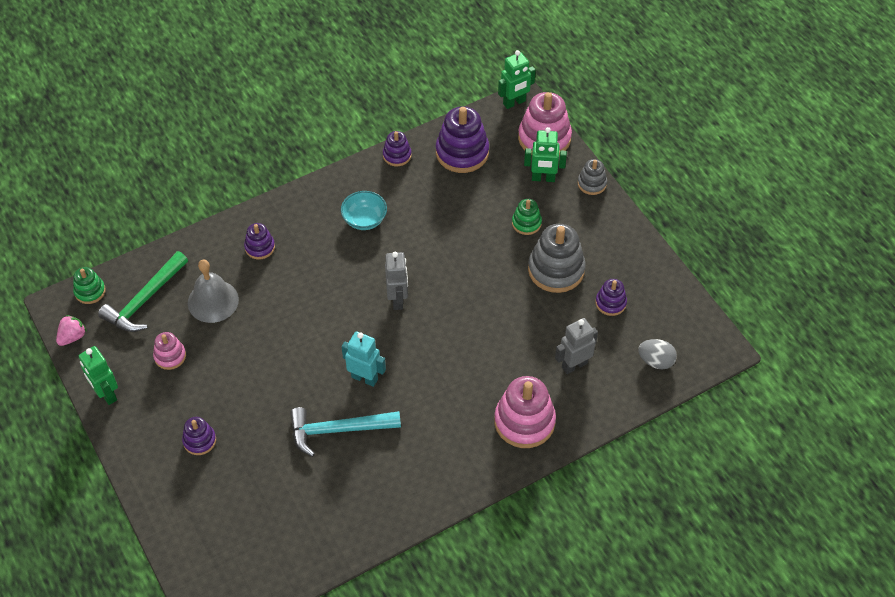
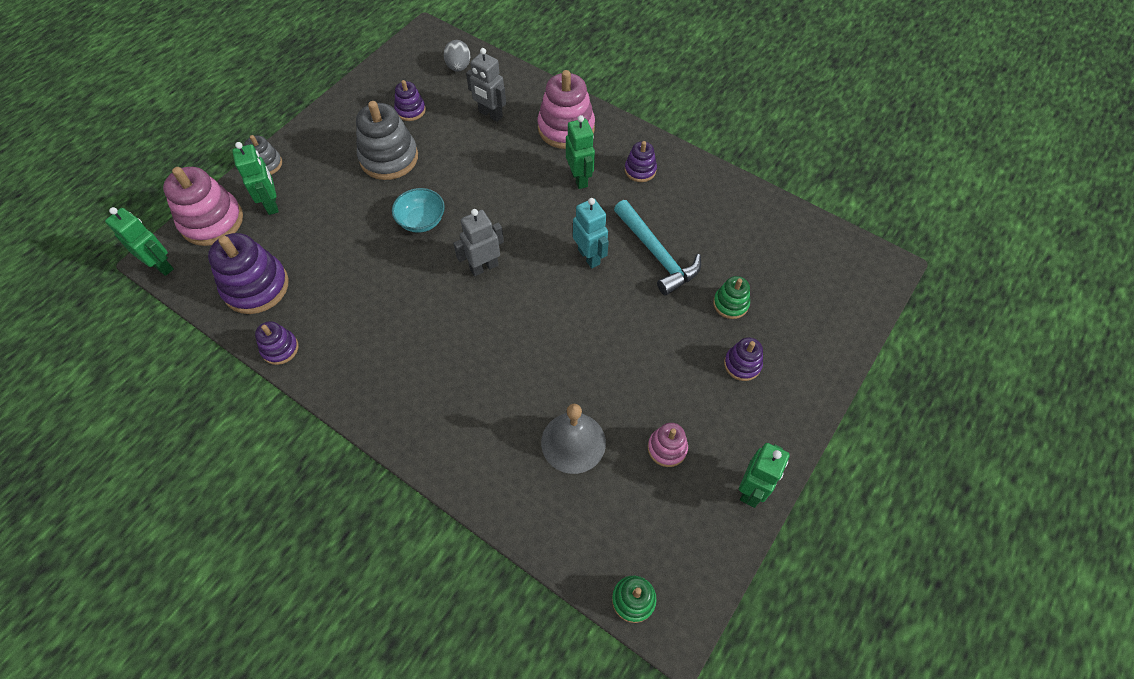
camera: 115 degrees left, 5 degrees up
pink strawberry [56,315,87,346] -> none
green hammer [98,251,188,332] -> none
purple stacking toy [244,223,275,259] -> purple stacking toy moved to [625,141,657,182]
turquoise bowl [341,191,387,230] -> turquoise bowl moved to [392,188,445,233]
turquoise robot [342,331,386,387] -> turquoise robot turned 150 degrees clockwise [573,198,609,268]
green stacking toy [512,199,542,235] -> green stacking toy moved to [713,276,750,319]
none -> green robot [566,115,595,189]

